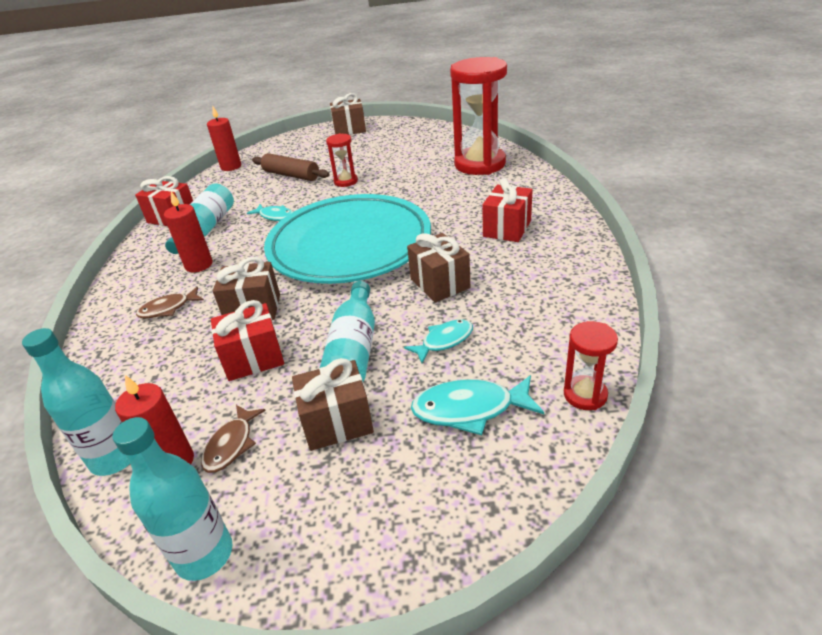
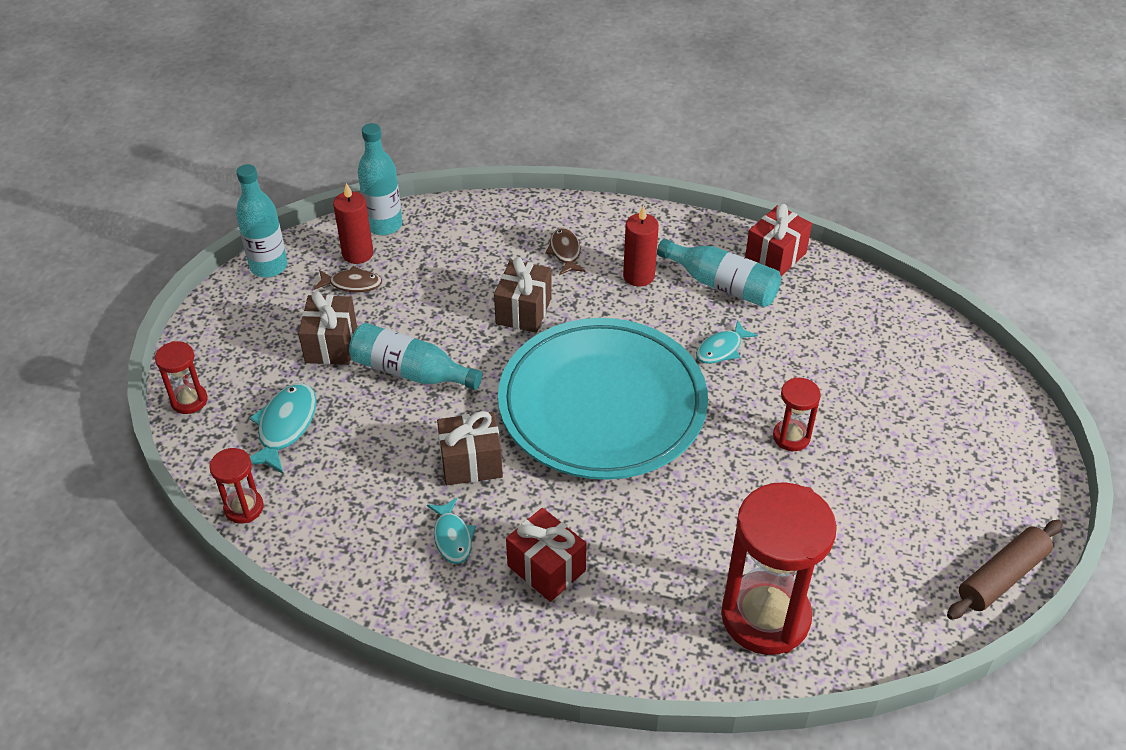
camera: 105 degrees right, 10 degrees up
brown fish [201,405,266,473] -> brown fish turned 150 degrees clockwise [314,266,382,292]
red candle [207,106,241,171] -> none
red gift [211,300,284,381] -> none
brown rolling pin [252,153,330,181] -> brown rolling pin moved to [947,520,1063,620]
brown gift [330,93,366,135] -> none
turquoise fish [404,319,473,363] -> turquoise fish moved to [427,498,476,564]
none -> red hourglass [155,341,208,414]

